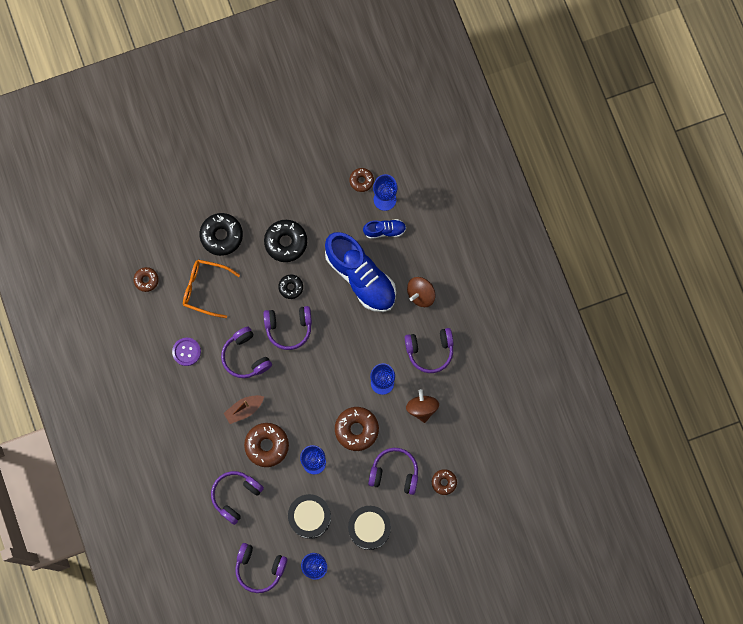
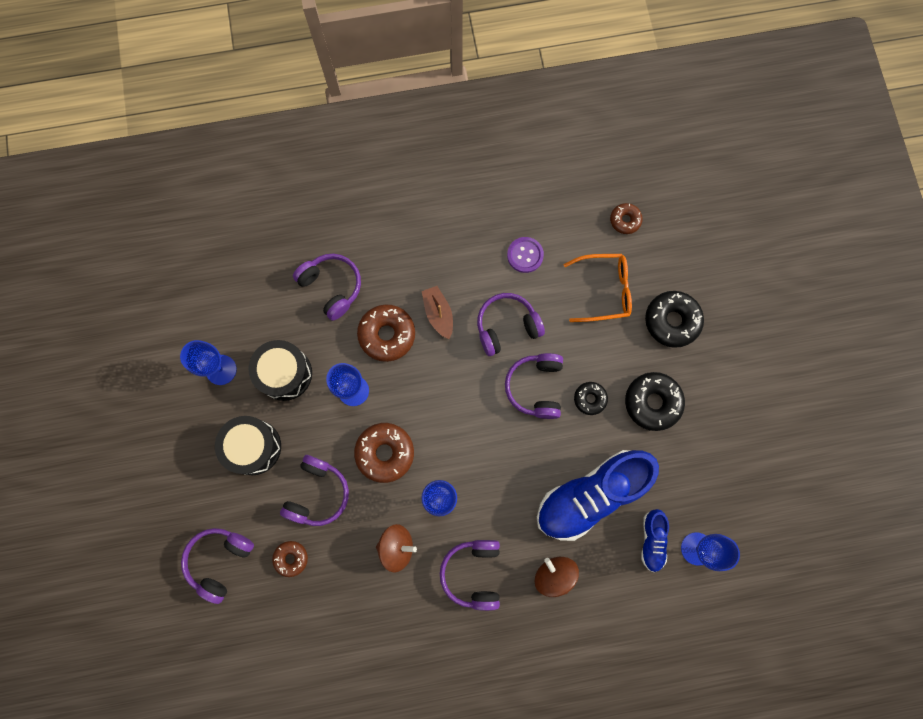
camera: 100 degrees right, 0 degrees up
orange glasses [183,259,240,318] -> orange glasses turned 60 degrees clockwise [563,254,632,322]
purple headphones [235,543,287,593] -> purple headphones moved to [181,528,254,604]
brown donut [349,168,374,192] -> none

